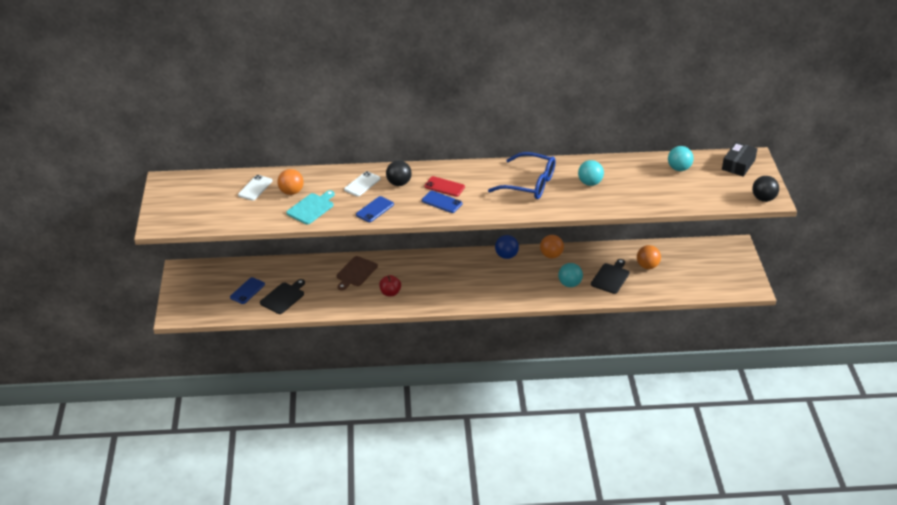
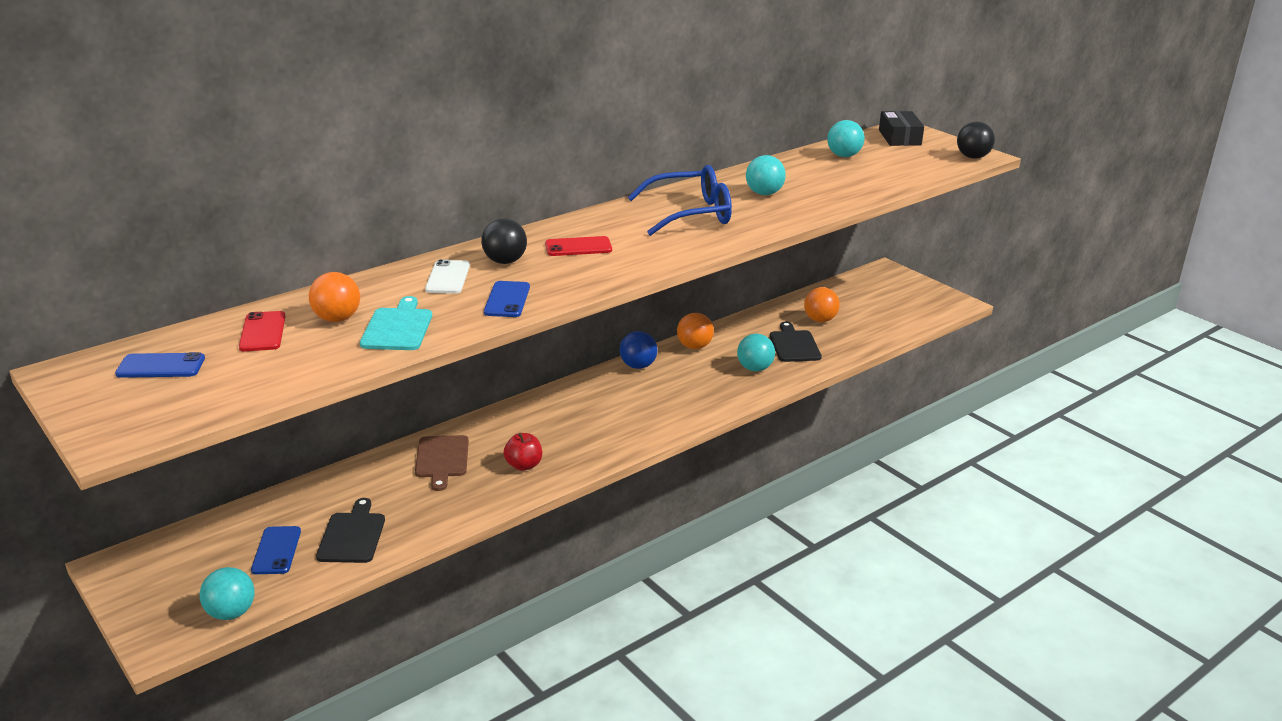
camera: 35 degrees left, 10 degrees down
white phone [238,175,272,201] -> red phone [239,311,286,352]
blue phone [422,191,462,213] -> blue phone moved to [115,352,205,378]
none -> turquoise ball [200,567,255,620]

